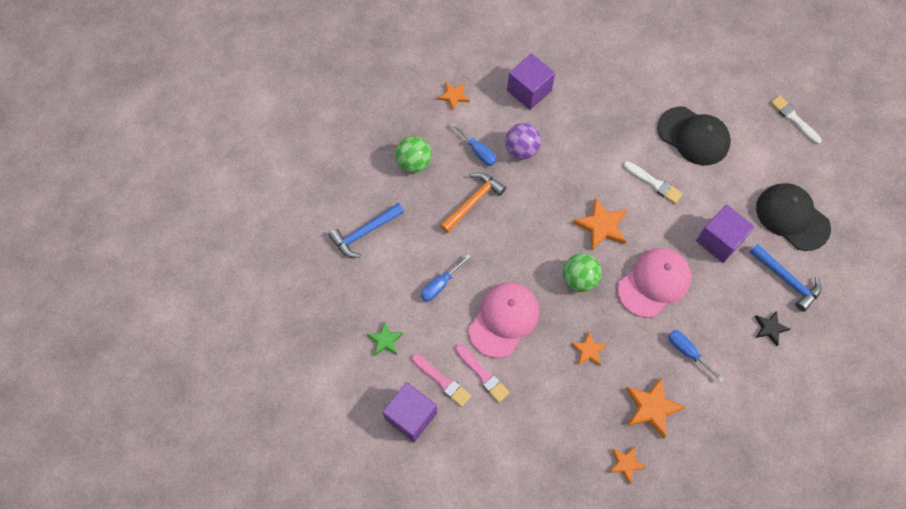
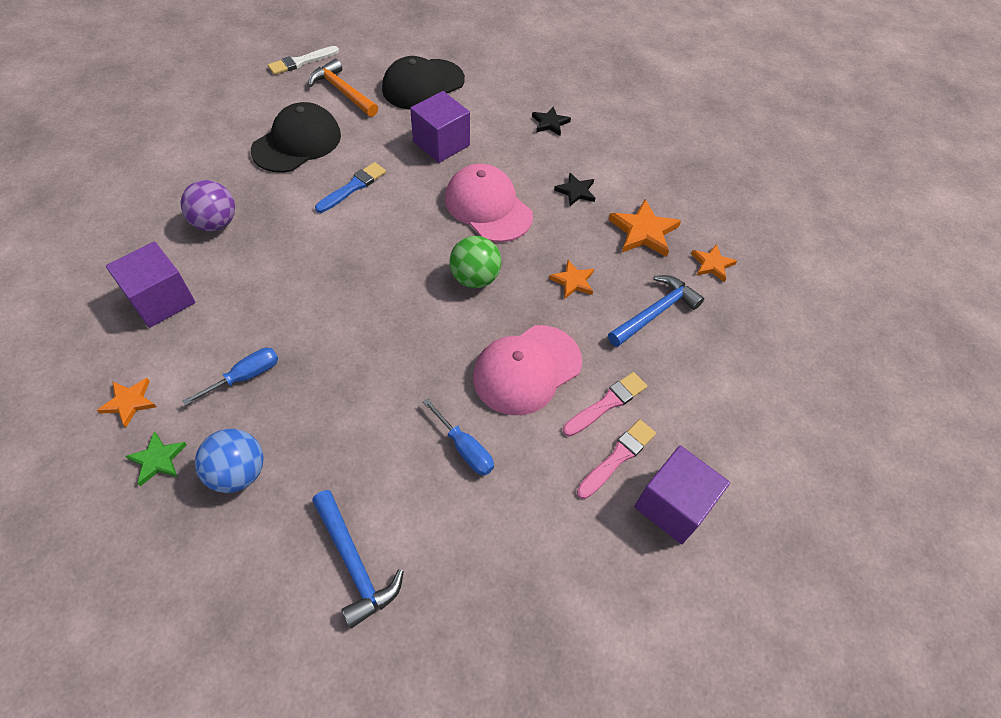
camera: 90 degrees left, 10 degrees down
green star [367,322,403,355] -> green star moved to [125,431,187,486]
green ball [395,136,432,173] -> blue ball [195,429,264,493]
orange hammer [440,172,506,233] -> orange hammer moved to [309,59,378,117]
pink cap [469,282,539,358] -> pink cap turned 75 degrees counterclockwise [473,325,582,415]
purple ball [505,123,541,159] -> purple ball moved to [181,180,235,231]
orange star [573,198,627,251] -> none
white brush [623,161,683,204] -> blue brush [315,162,386,213]
blue screwdriver [668,330,724,382] -> black star [554,172,595,206]
blue hammer [750,244,821,312] -> blue hammer moved to [608,275,704,347]

